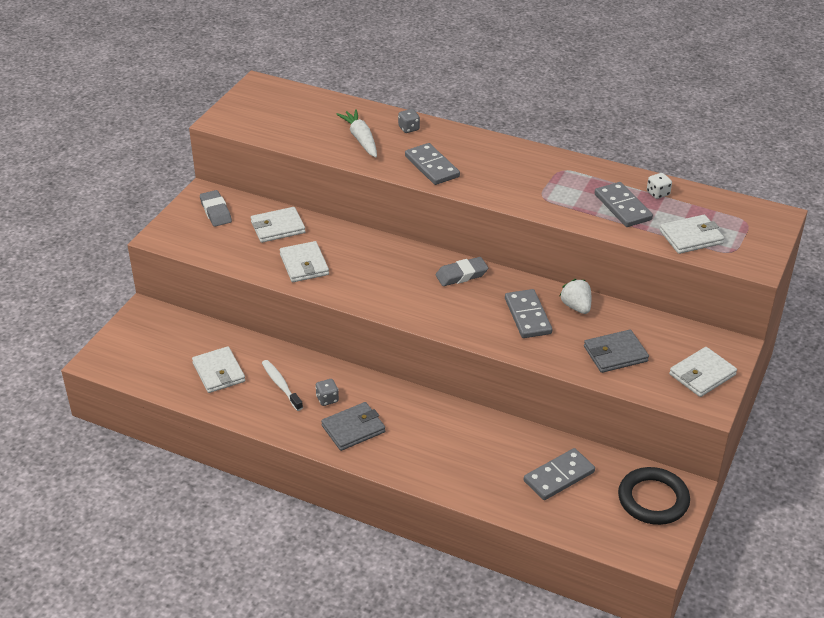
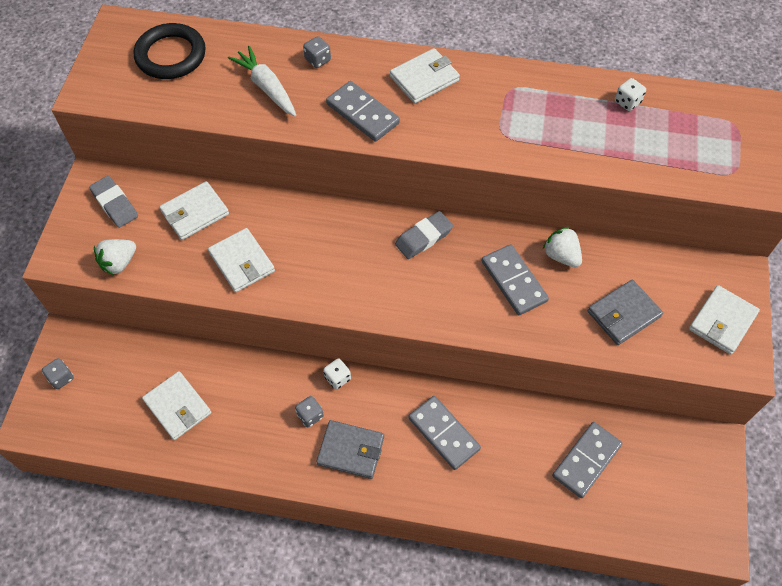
camera: 15 degrees left, 20 degrees up
white toothbrush [262,360,303,411] -> none
grey wallet [321,402,385,451] -> grey wallet turned 60 degrees clockwise [316,420,384,479]
grey domino [595,182,653,227] -> grey domino moved to [408,396,481,470]
black ring [618,467,690,525] -> black ring moved to [134,23,206,79]
white wallet [660,215,724,254] -> white wallet moved to [390,48,460,104]
none -> grey dice [42,358,74,389]
none -> white strawberry [94,239,136,275]
none -> white dice [323,358,351,389]

